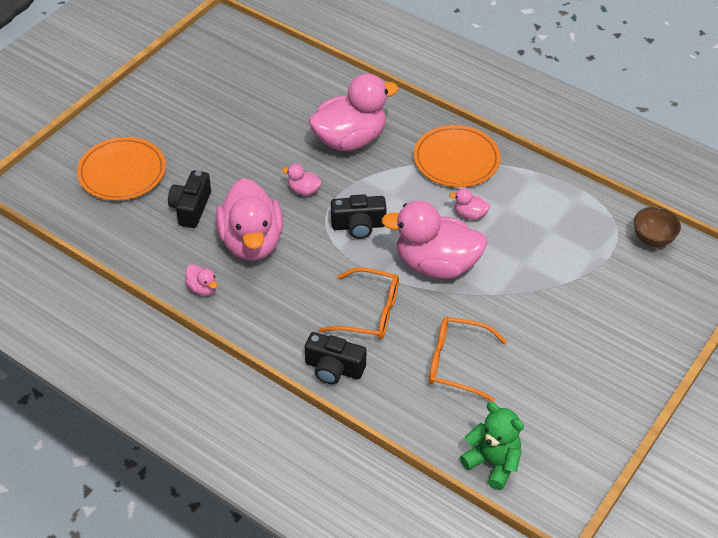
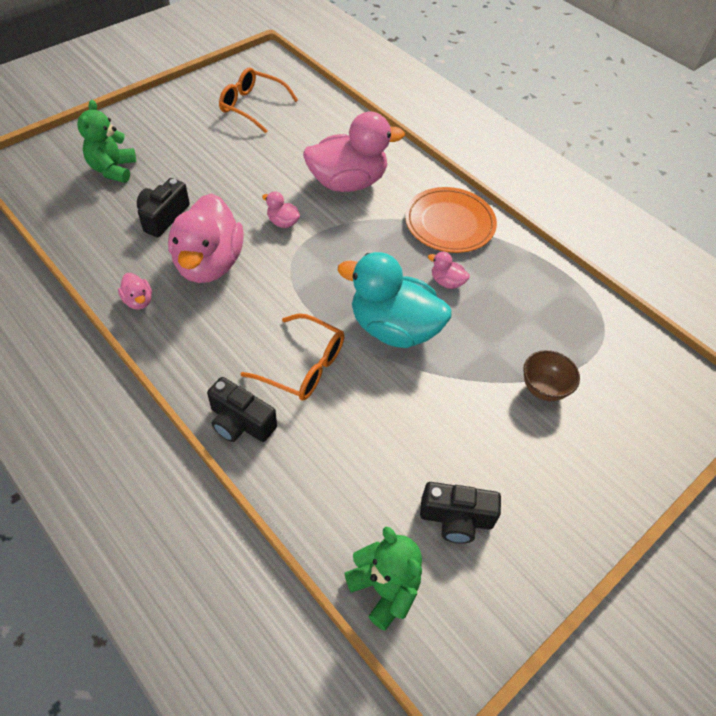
camera: 10 degrees right, 5 degrees up
orange plate [77,137,166,201] -> green teddy bear [77,100,136,183]
black camera [331,194,387,239] -> black camera moved to [420,482,501,543]
pink duck [381,201,488,279] -> turquoise duck [337,252,452,348]
orange glasses [429,317,507,402] -> orange glasses moved to [219,68,298,133]
brown bowl [634,207,681,247] -> brown bowl moved to [523,350,580,401]

